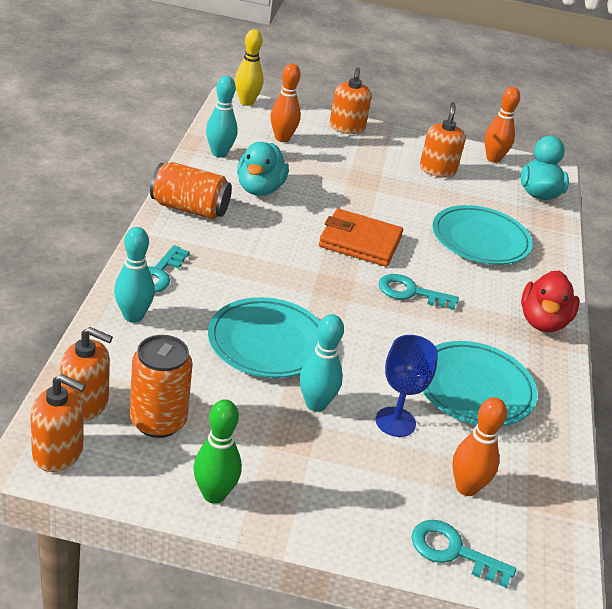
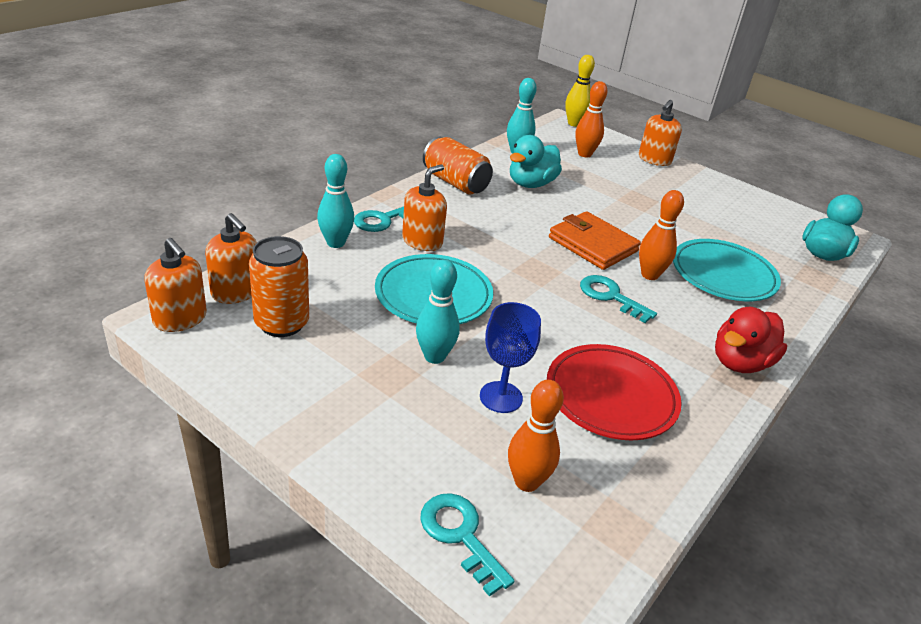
camera: 30 degrees right, 0 degrees up
green bowling pin [193,400,242,504] -> none
orange soap dispenser [420,102,466,178] -> orange soap dispenser moved to [402,164,447,251]
turquoise plate [422,341,538,426] -> red plate [547,344,682,440]
orange bowling pin [485,87,520,163] -> orange bowling pin moved to [639,190,684,280]

